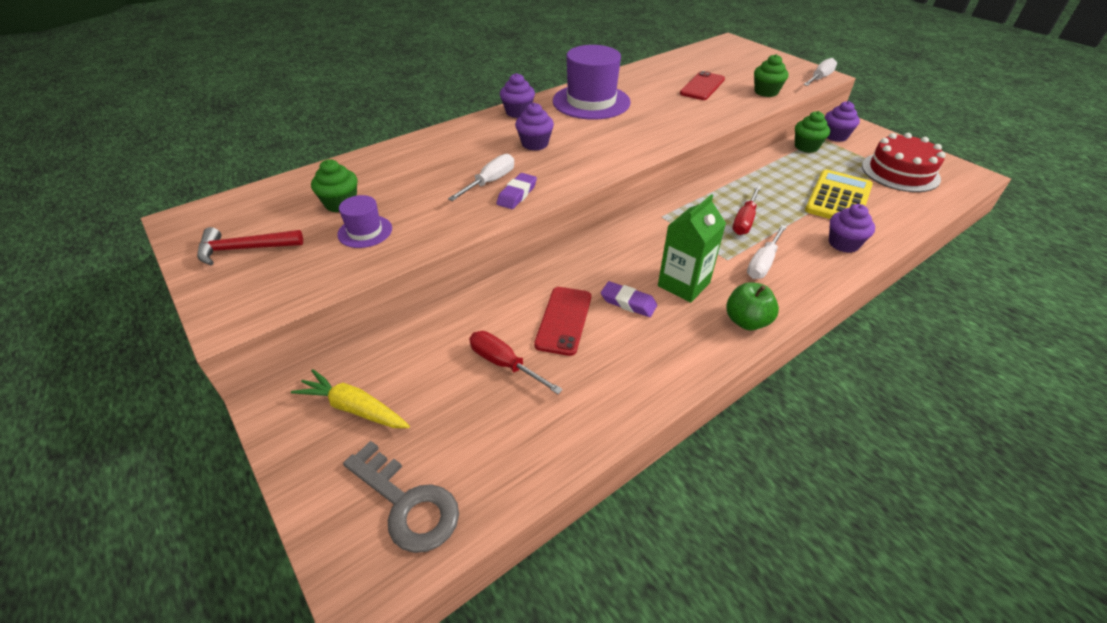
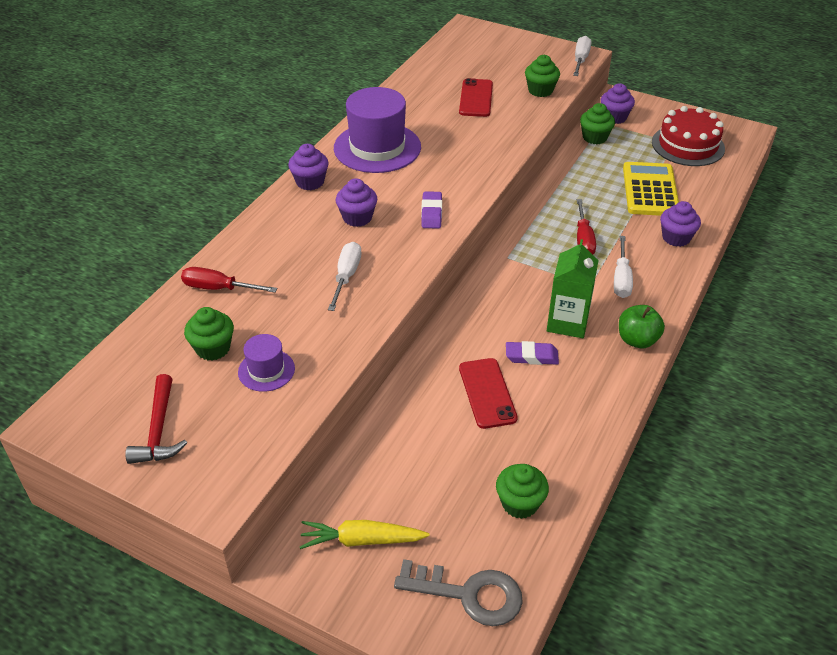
camera: 25 degrees left, 0 degrees up
red hammer [197,227,303,265] -> red hammer turned 60 degrees counterclockwise [126,374,187,464]
red screwdriver [469,331,563,394] -> red screwdriver moved to [181,267,277,293]
purple eraser [497,173,537,209] -> purple eraser moved to [421,191,442,228]
none -> green cupcake [496,464,549,519]

